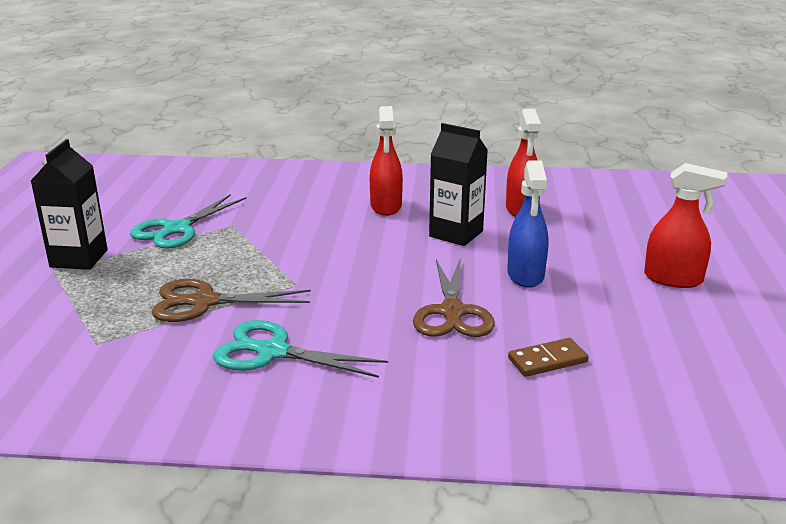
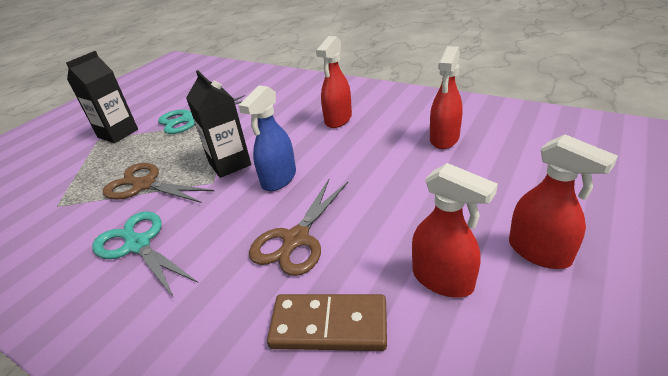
camera: 30 degrees right, 10 degrees up
black carton [429,123,488,246] -> black carton moved to [186,70,251,178]
blue spray bottle [507,160,548,288] -> blue spray bottle moved to [238,85,296,191]
brown domino [508,338,589,377] -> brown domino [267,294,387,351], size x1.54
none -> red spray bottle [412,163,498,297]

